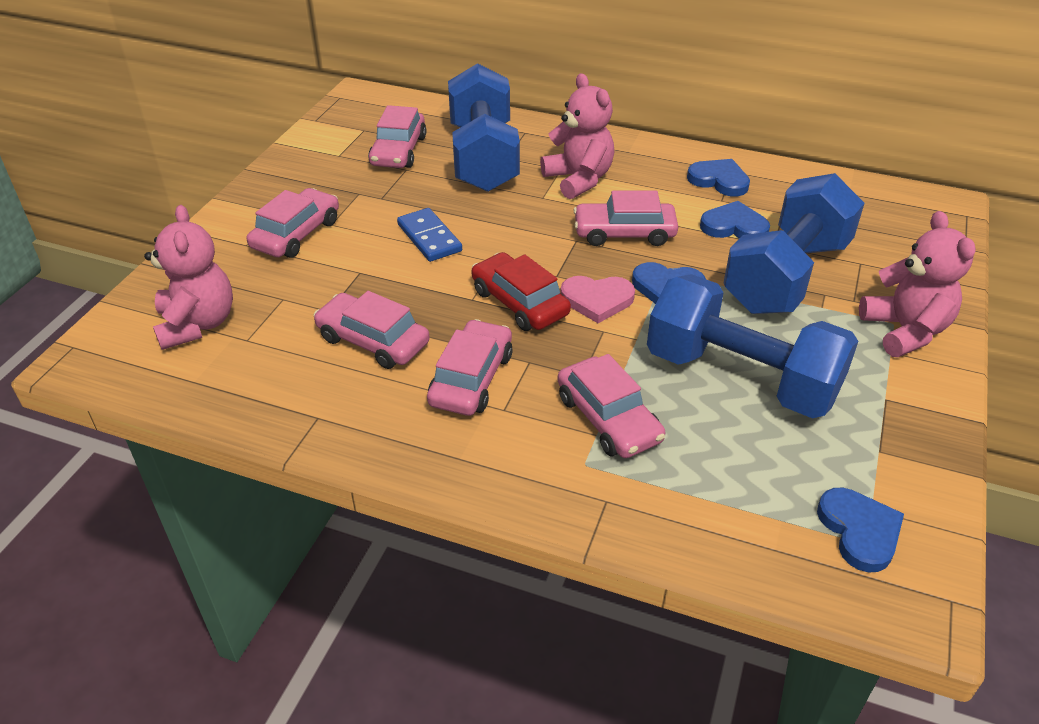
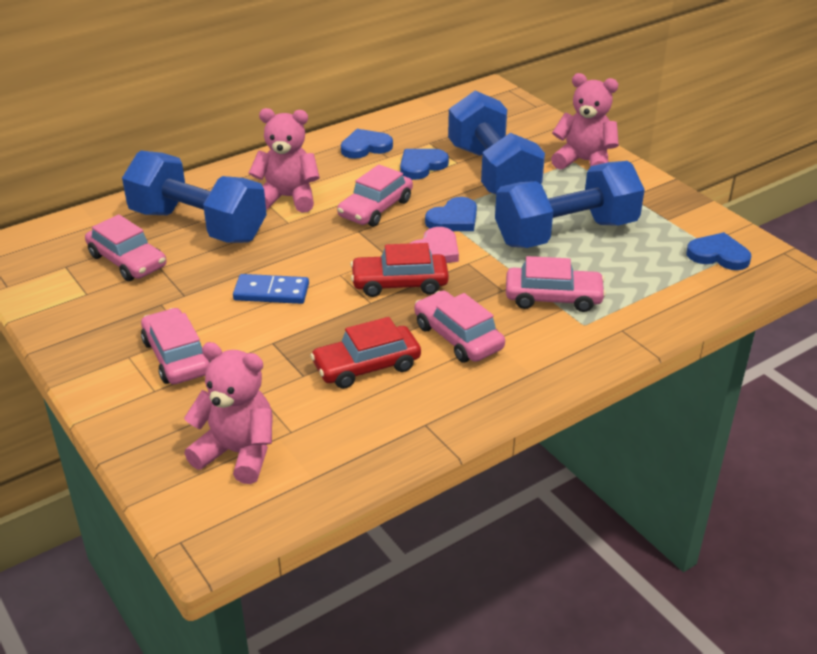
camera: 55 degrees left, 5 degrees down
pink car [314,291,430,369] -> red car [310,317,421,389]

